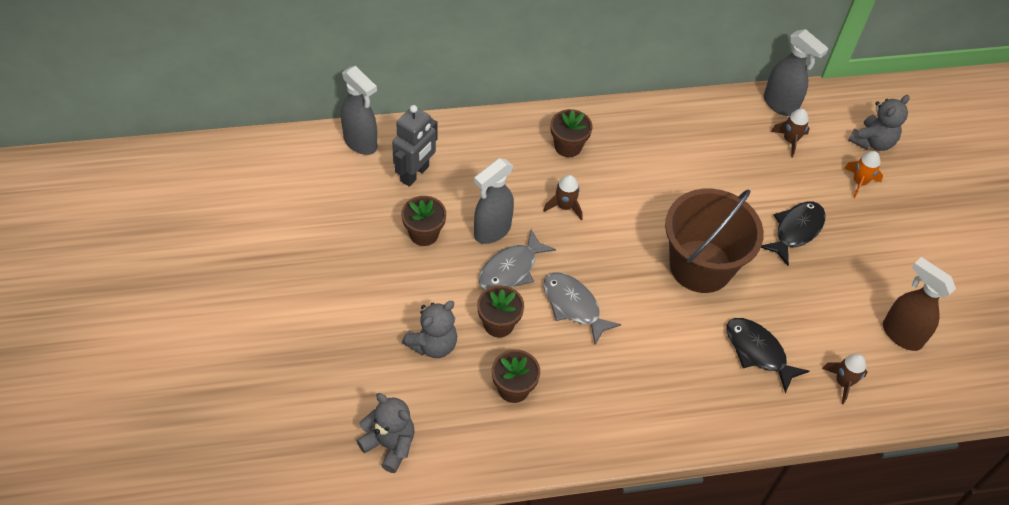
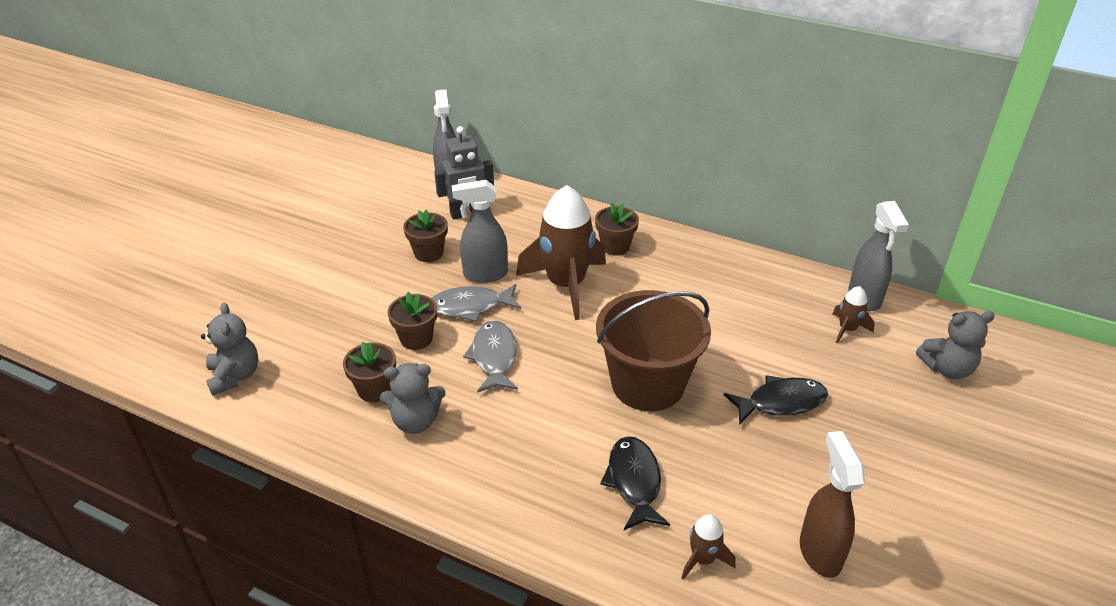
camera: 40 degrees right, 15 degrees down
grey teddy bear [402,301,457,358] -> grey teddy bear moved to [380,363,446,434]
brown rocket [543,175,583,220] -> brown rocket [516,185,606,320], size x2.22
orange rocket [844,151,883,198] -> none

